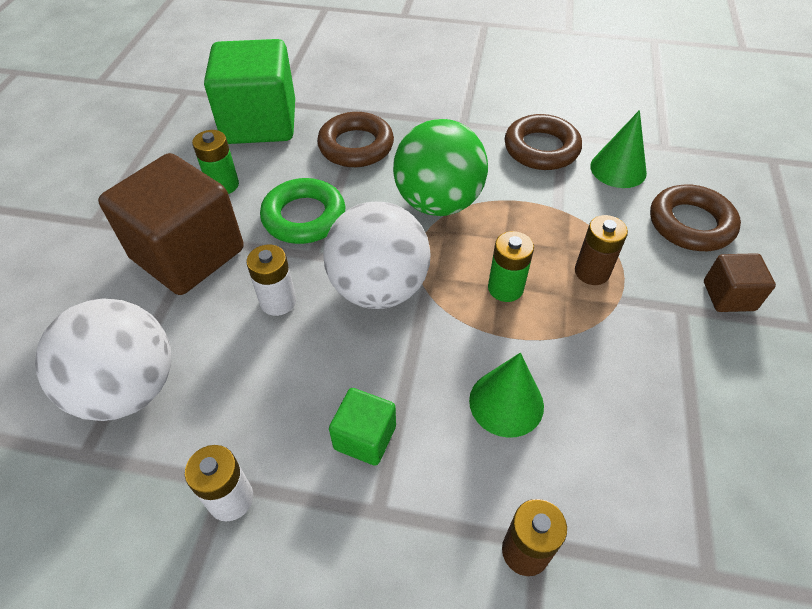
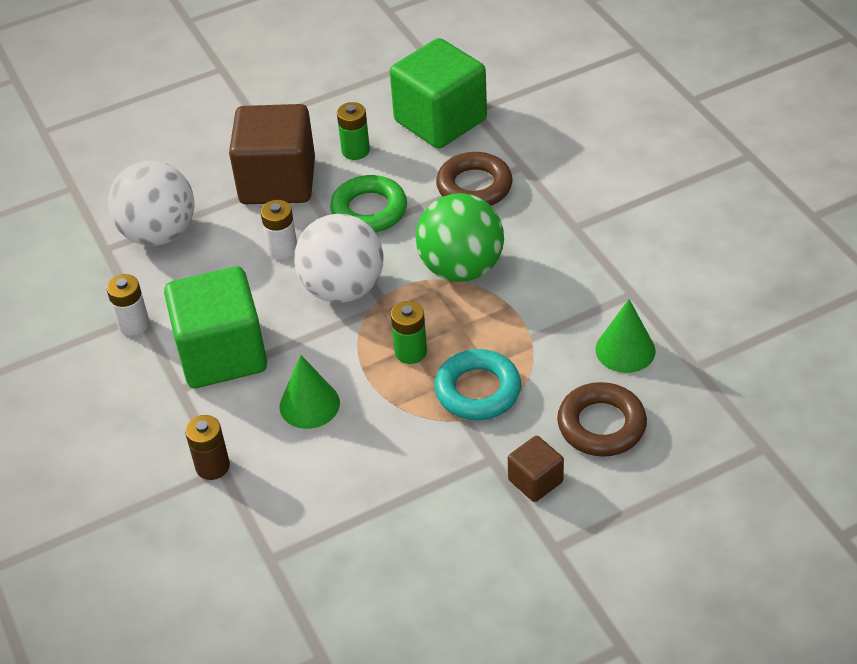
camera: 55 degrees right, 5 degrees down
green cube [329,388,396,466] -> green cube [164,266,267,388], size x2.13
brown ring [505,114,582,170] -> none
brown battery [575,215,628,285] -> turquoise ring [435,349,521,420]

